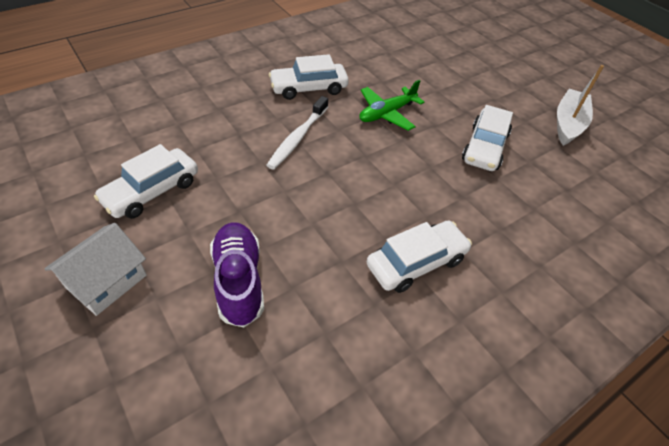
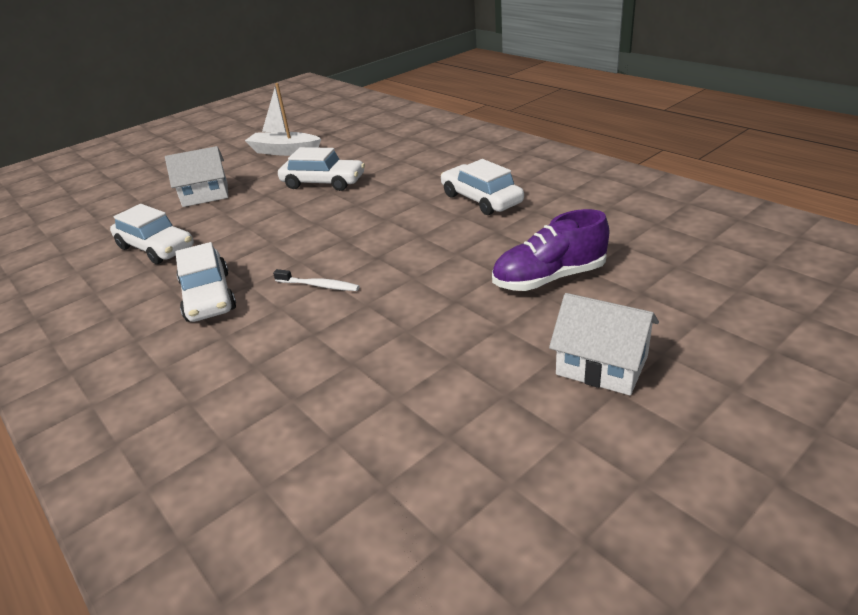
camera: 90 degrees left, 15 degrees down
white car [94,144,198,219] -> white car moved to [110,204,194,264]
white toothbrush [267,96,328,170] -> white toothbrush [273,269,360,291], size x0.64
green plane [359,80,425,131] -> none
none -> white house [165,146,228,207]

